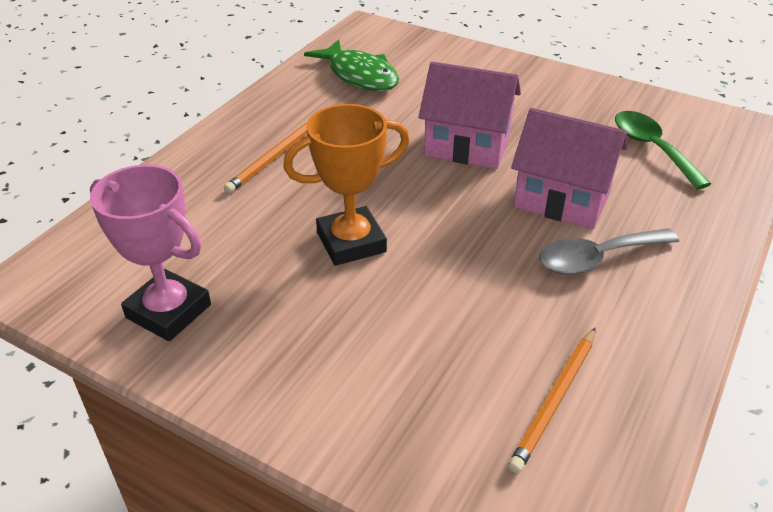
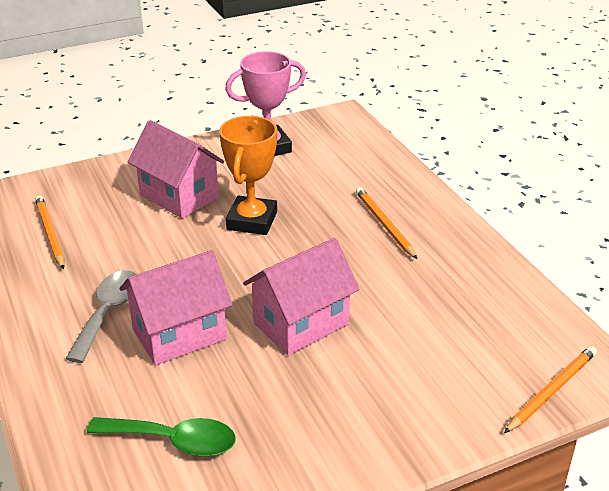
camera: 125 degrees right, 5 degrees down
green fish [304,39,399,91] -> none
none -> pink house [127,120,224,218]
none -> orange pencil [504,346,597,433]

